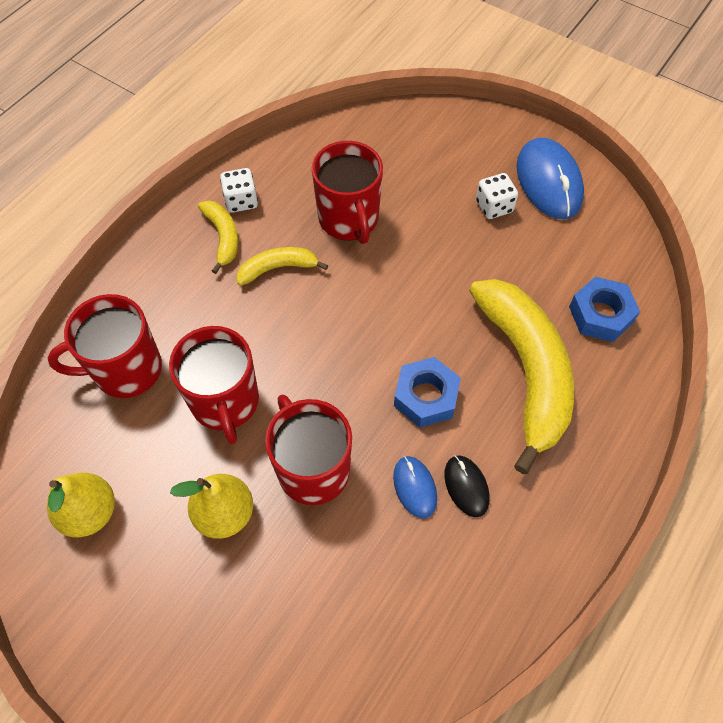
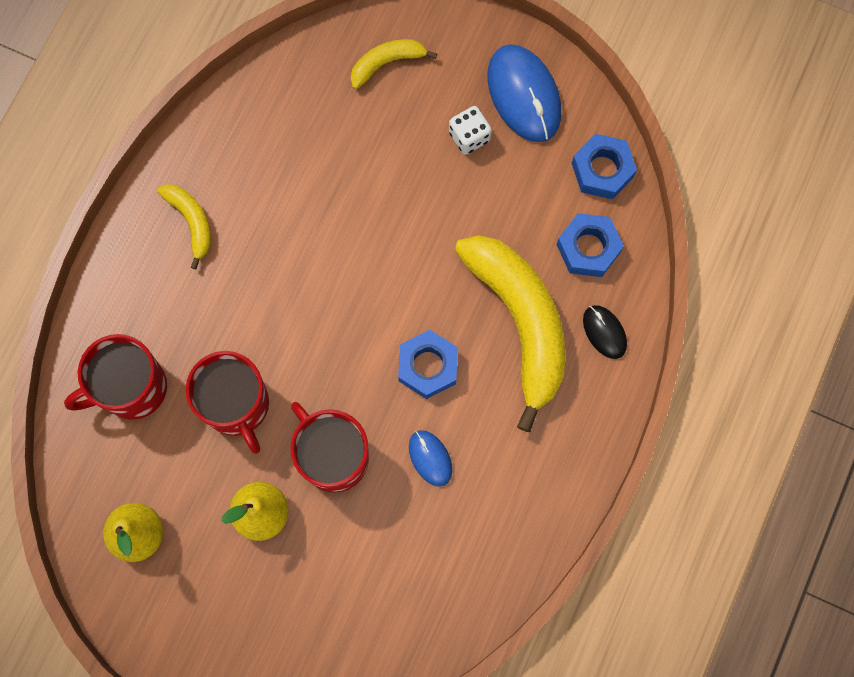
camera: 10 degrees left, 15 degrees up
white dice [220,168,258,213] -> none
yellow banana [237,247,328,286] -> yellow banana moved to [351,39,437,89]
red mug [312,141,383,244] -> none
black mouse [444,455,490,517] -> black mouse moved to [583,305,627,359]
none -> blue nut [572,134,637,199]

